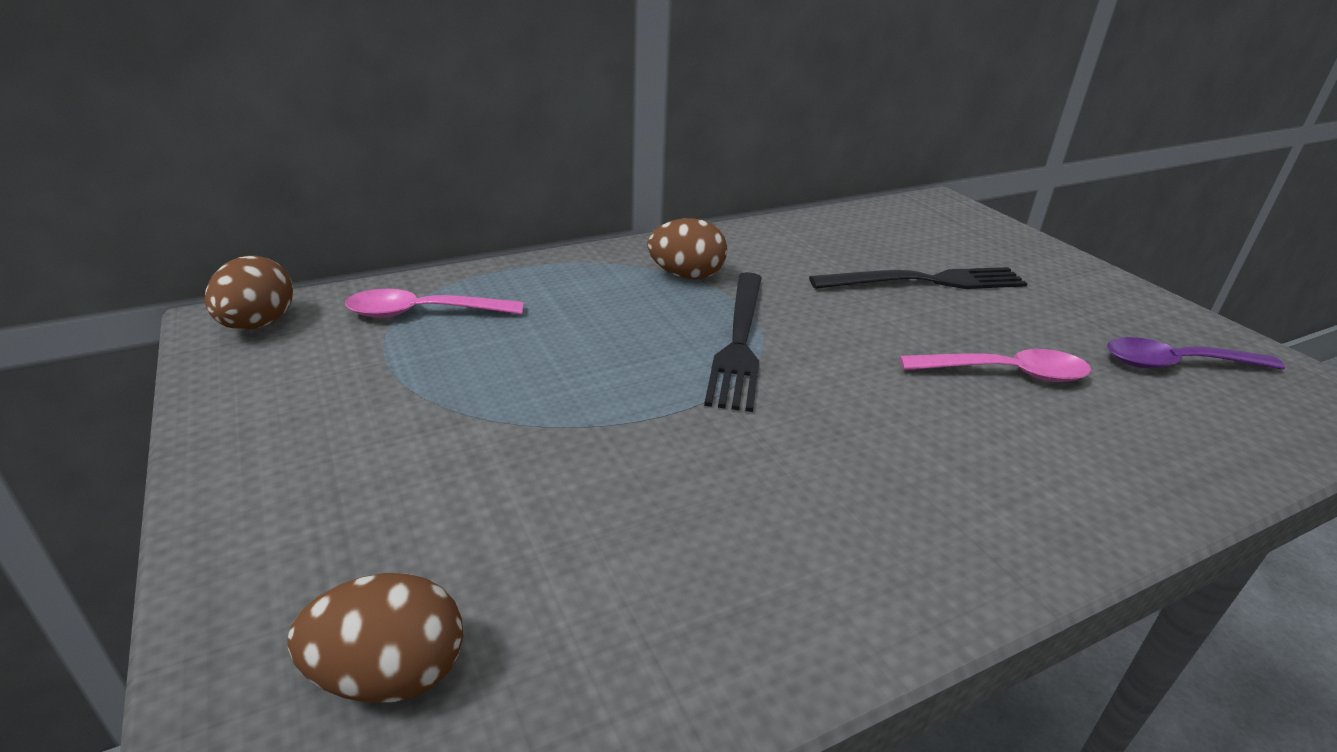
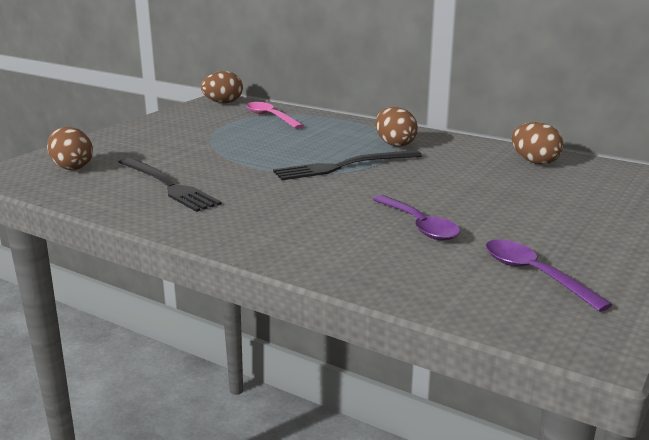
camera: 60 degrees right, 10 degrees down
black fork [809,267,1028,289] -> black fork moved to [119,157,222,212]
pink spoon [900,349,1091,382] -> purple spoon [373,195,460,241]
none -> brown egg [512,122,564,165]

